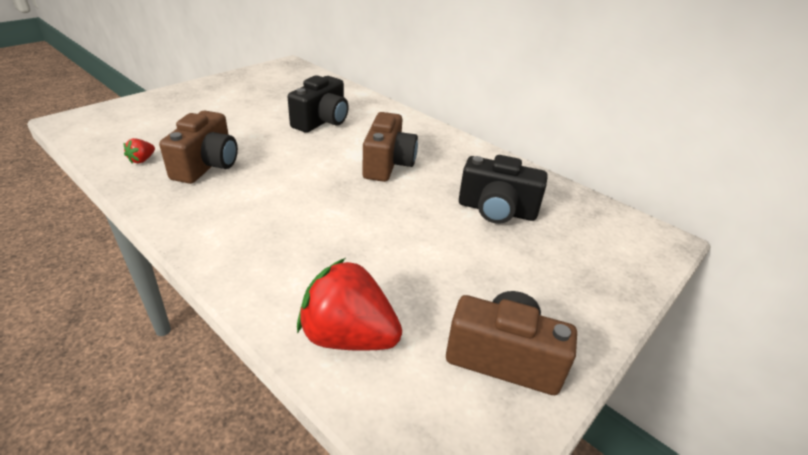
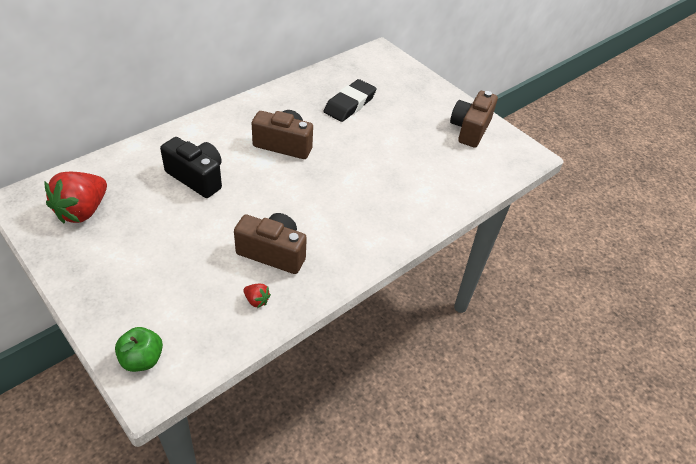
camera: 85 degrees left, 10 degrees up
red strawberry [297,258,402,351] -> red strawberry moved to [45,172,107,223]
black camera [459,155,548,224] -> black eraser [324,79,377,122]
none -> green apple [115,327,163,372]

